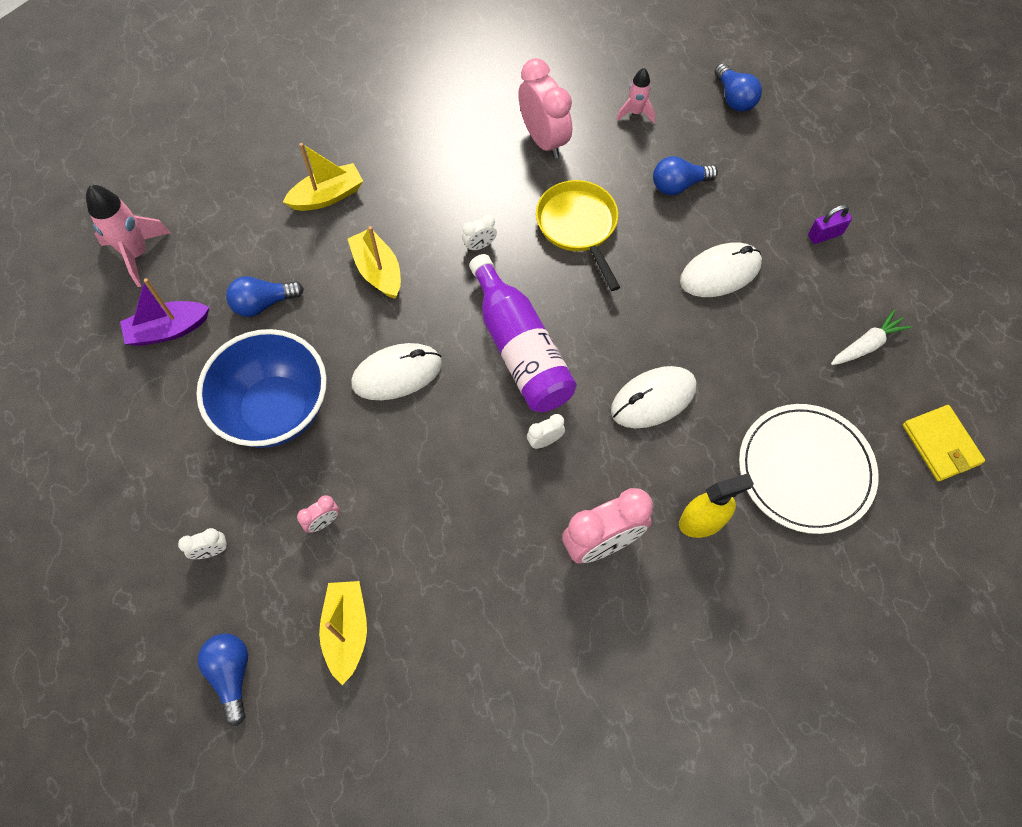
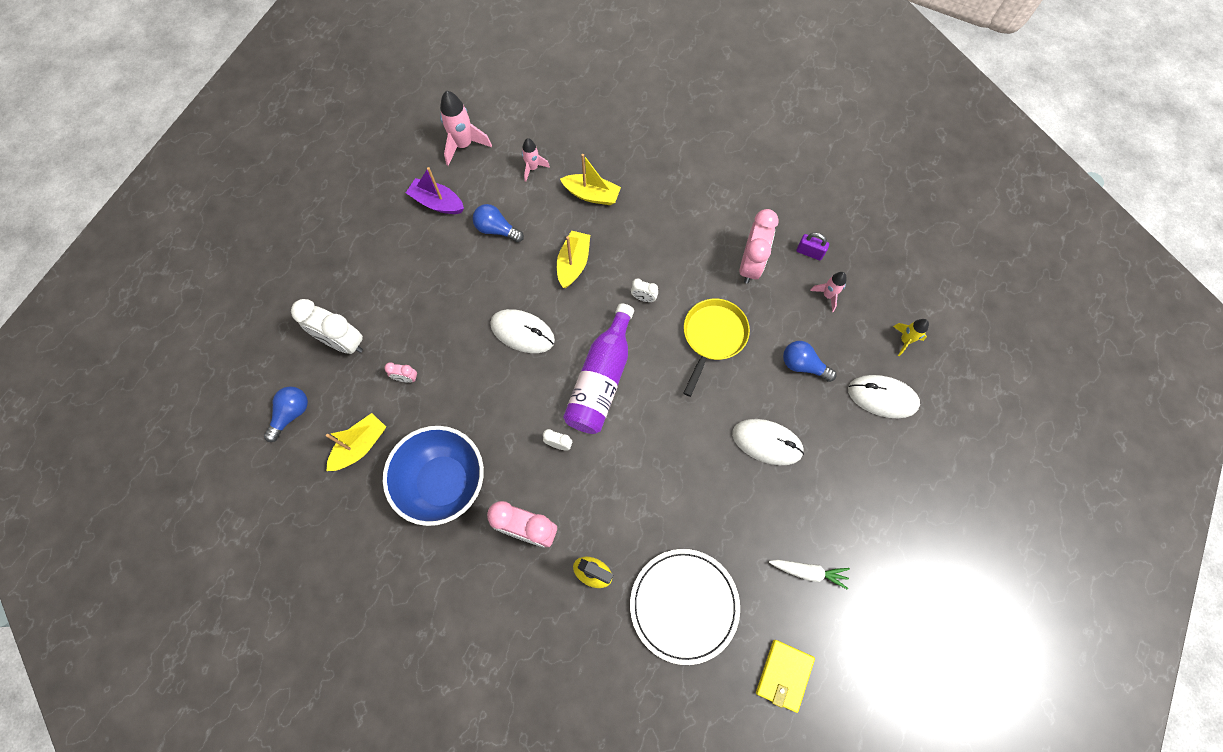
camera: 45 degrees right, 5 degrees up
white clock [178,528,227,559] -> white clock [291,299,363,354], size x2.14
blue bowl [196,329,327,448] -> blue bowl moved to [383,426,484,526]
white mouse [611,366,696,428] -> white mouse moved to [848,375,920,418]
blue light bulb [714,63,762,112] -> yellow rocket [893,319,929,356]
purple padlock [808,205,852,244] -> purple padlock moved to [796,233,829,260]
none -> pink rocket [522,138,550,182]

